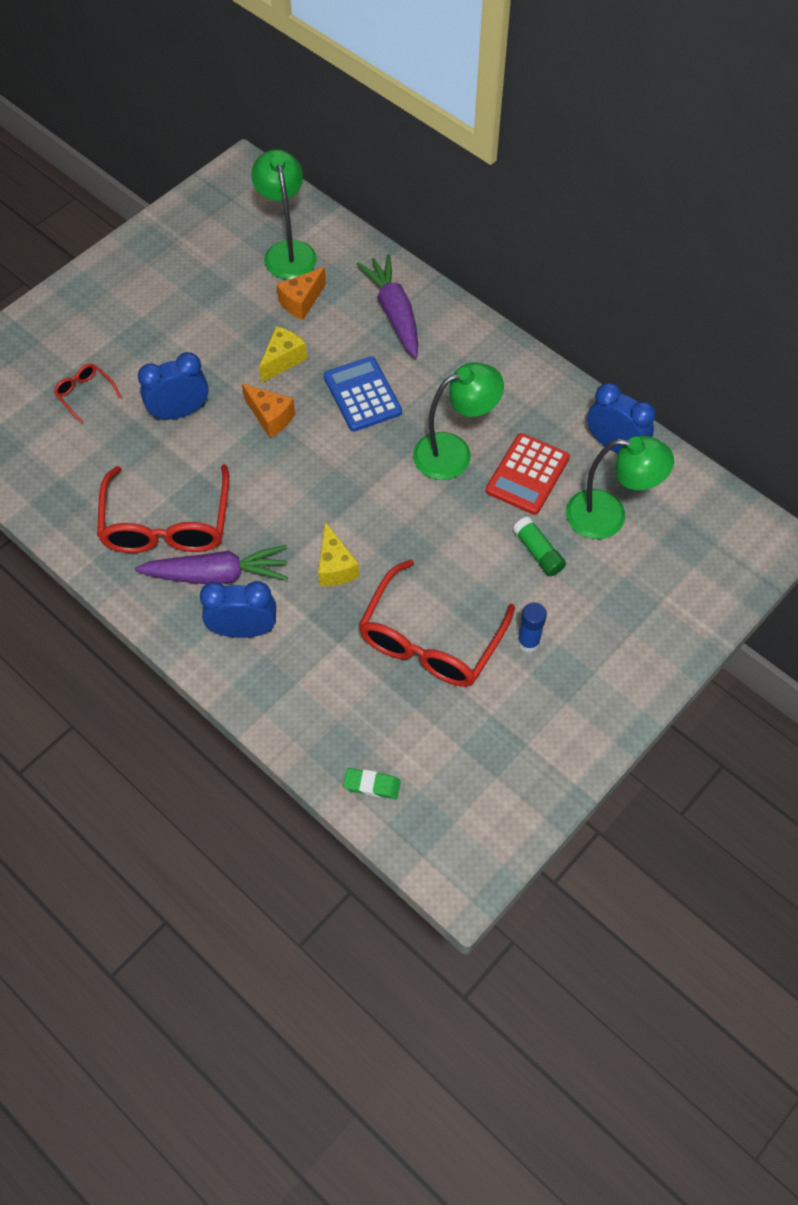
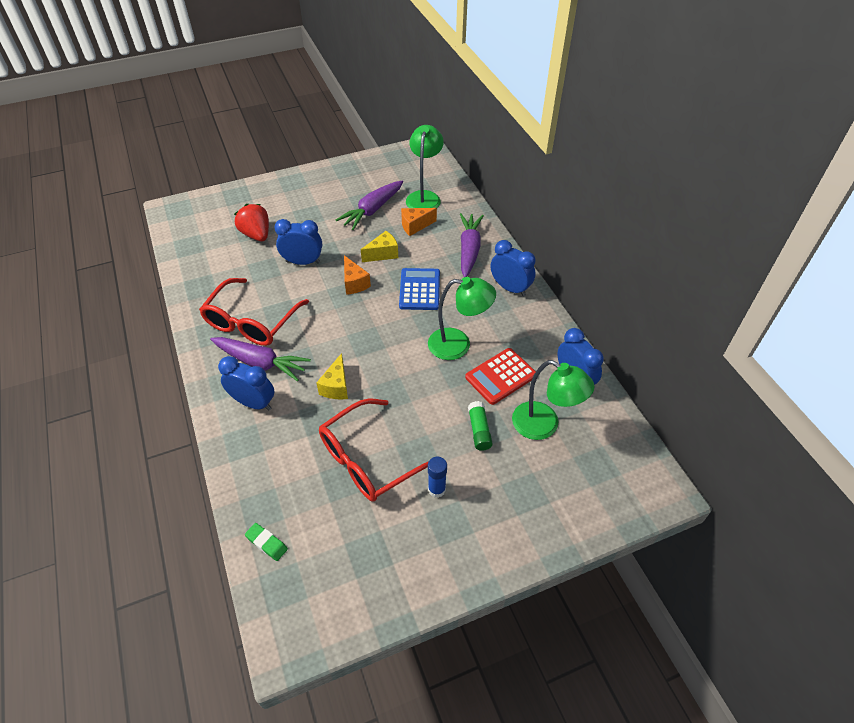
camera: 25 degrees right, 10 degrees down
red glasses [54,364,121,423] -> red strawberry [234,204,269,241]
none -> purple carrot [336,181,403,230]
none -> blue clock [491,240,535,296]

